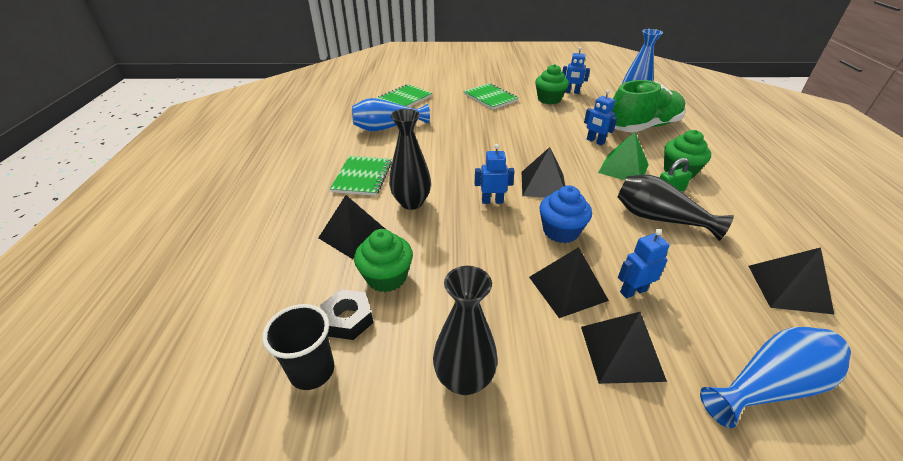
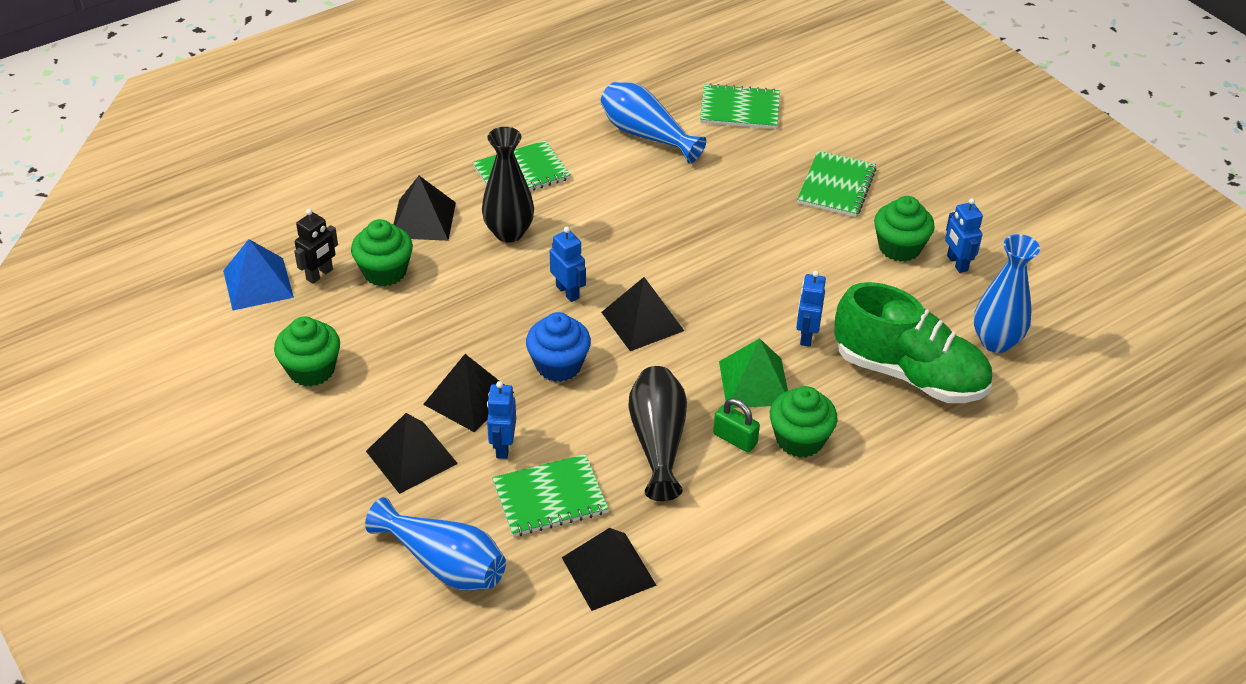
camera: 55 degrees right, 5 degrees up
black cup [262,304,334,390] -> blue pyramid [223,239,294,310]
black nut [320,289,373,340] -> black robot [294,209,338,284]
black vase [433,266,498,395] -> green cupcake [274,316,340,386]
blue robot [618,229,670,298] -> blue robot turned 120 degrees counterclockwise [487,381,516,459]
none -> green notebook [492,454,608,537]

